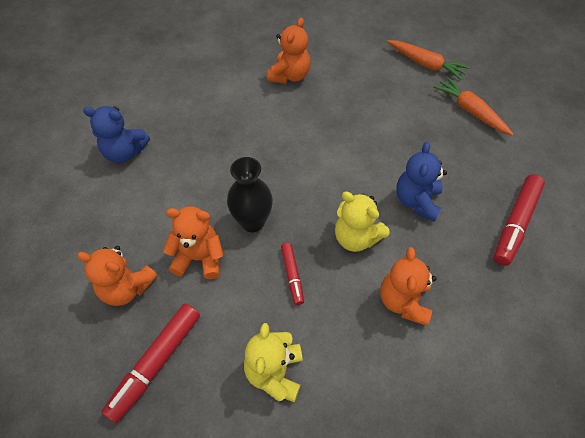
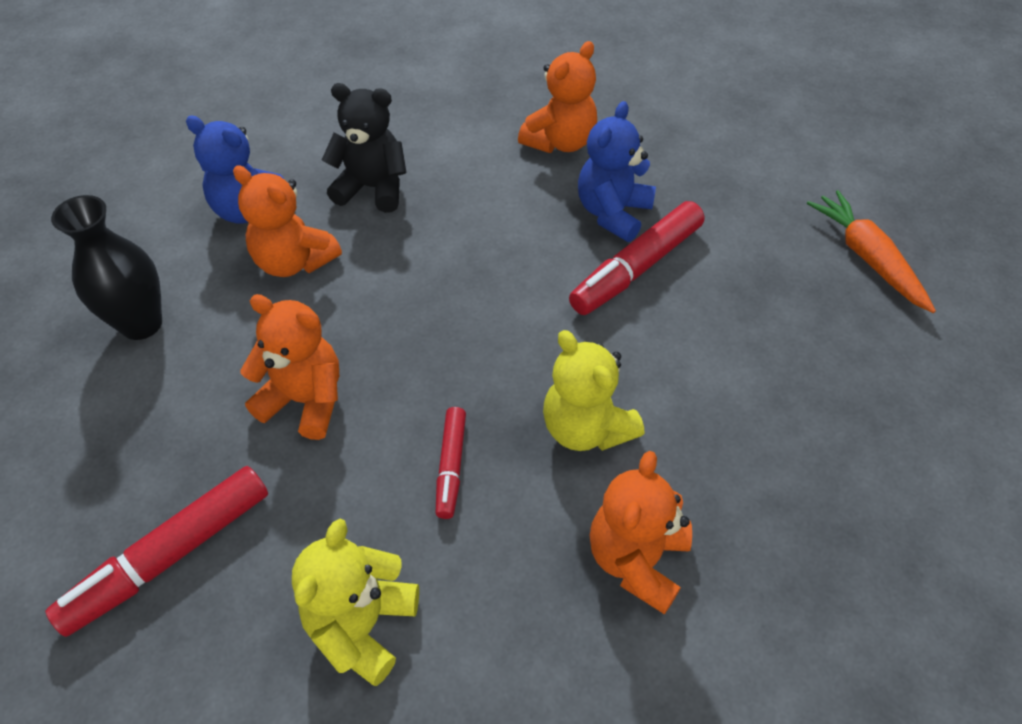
camera: 15 degrees right, 5 degrees down
orange teddy bear [77,246,157,306] -> orange teddy bear moved to [233,165,342,277]
black vase [227,157,273,232] -> black vase moved to [51,195,162,340]
orange carrot [387,40,470,80] -> none
blue teddy bear [396,142,447,221] -> blue teddy bear moved to [578,101,656,242]
red marker [494,174,545,266] -> red marker moved to [569,201,704,315]
none -> black teddy bear [322,83,407,213]

